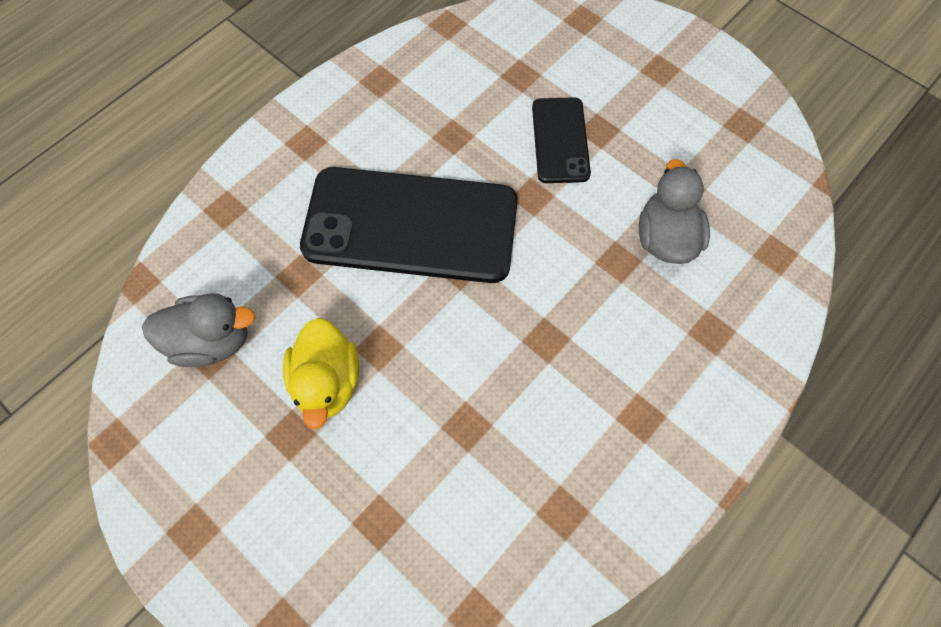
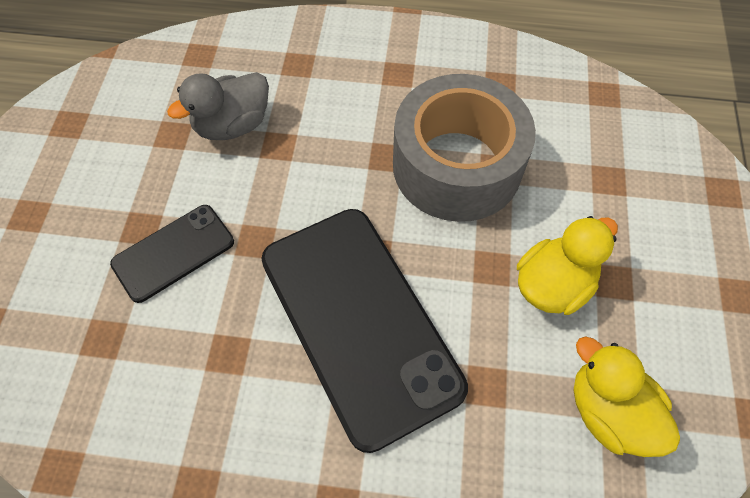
camera: 125 degrees left, 5 degrees down
grey duck [142,293,255,367] -> yellow duck [574,336,680,457]
none -> grey tape [393,74,536,222]

